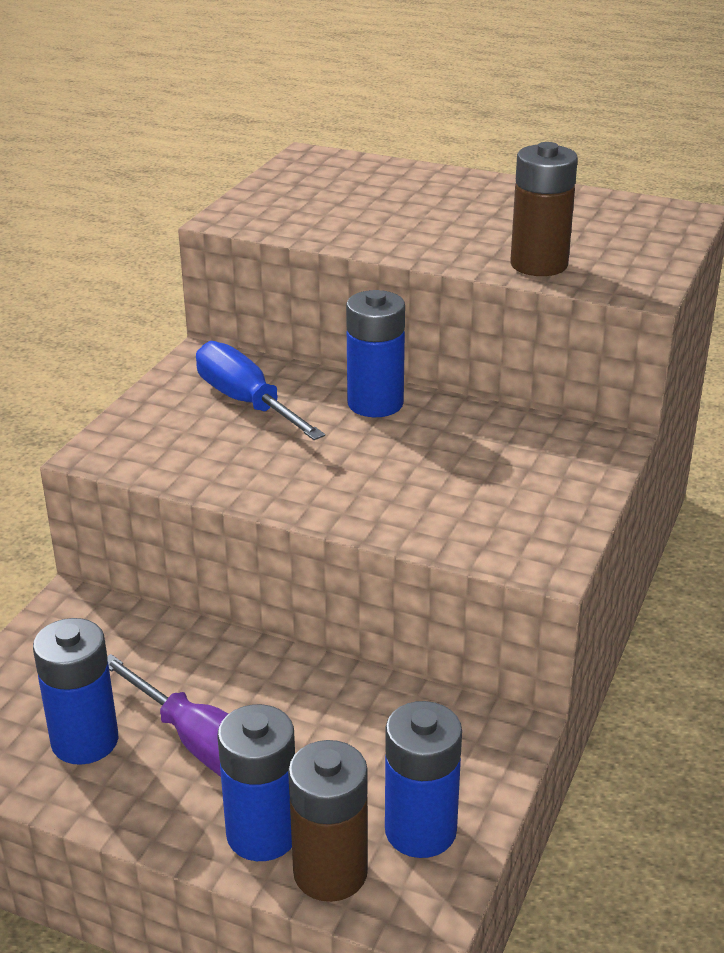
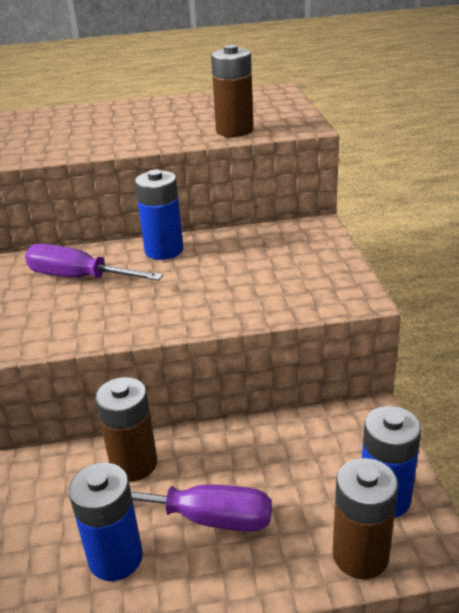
camera: 30 degrees left, 0 degrees up
blue screwdriver [196,341,325,440] -> purple screwdriver [25,244,163,281]
blue battery [217,704,295,861] -> none
none -> brown battery [95,377,157,482]

